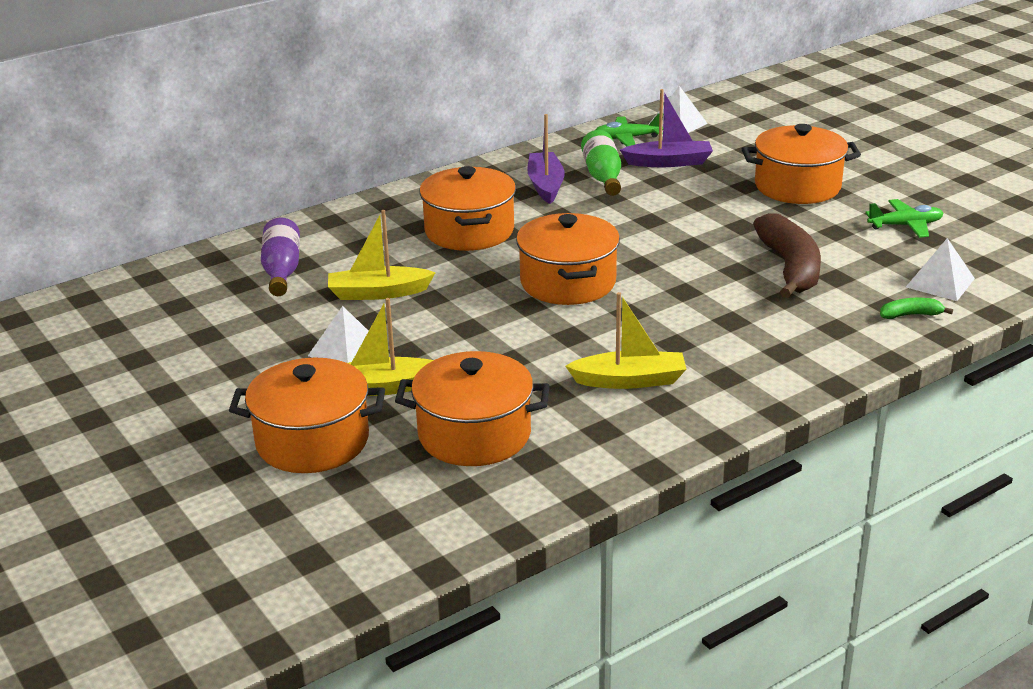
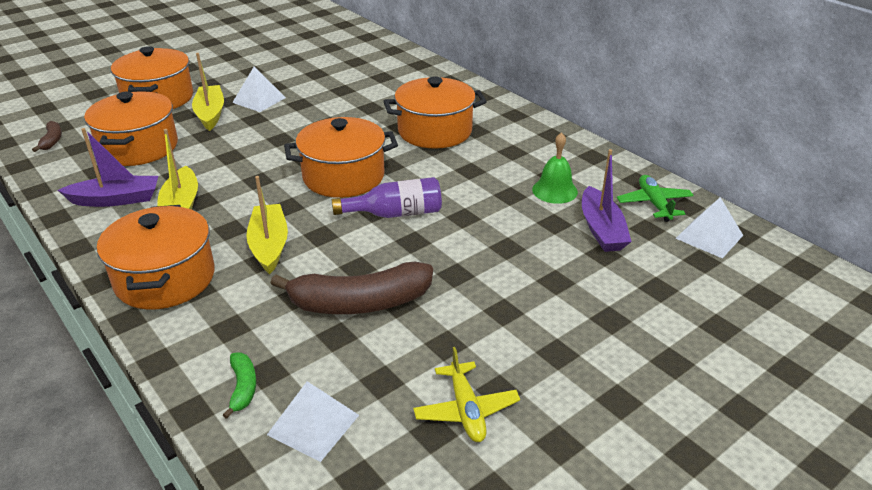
camera: 85 degrees right, 5 degrees up
purple bottle [261,217,300,296] -> purple bottle moved to [332,177,442,218]
yellow boat [328,210,436,300] -> yellow boat moved to [246,176,288,274]
purple boat [527,114,565,204] -> purple boat moved to [58,128,158,207]
green bottle [581,130,621,196] -> green bell [532,132,578,204]
orange pot [742,124,861,204] -> orange pot moved to [97,205,215,310]
green plane [865,199,944,238] -> yellow plane [413,347,520,442]
none -> brown banana [32,121,62,152]

